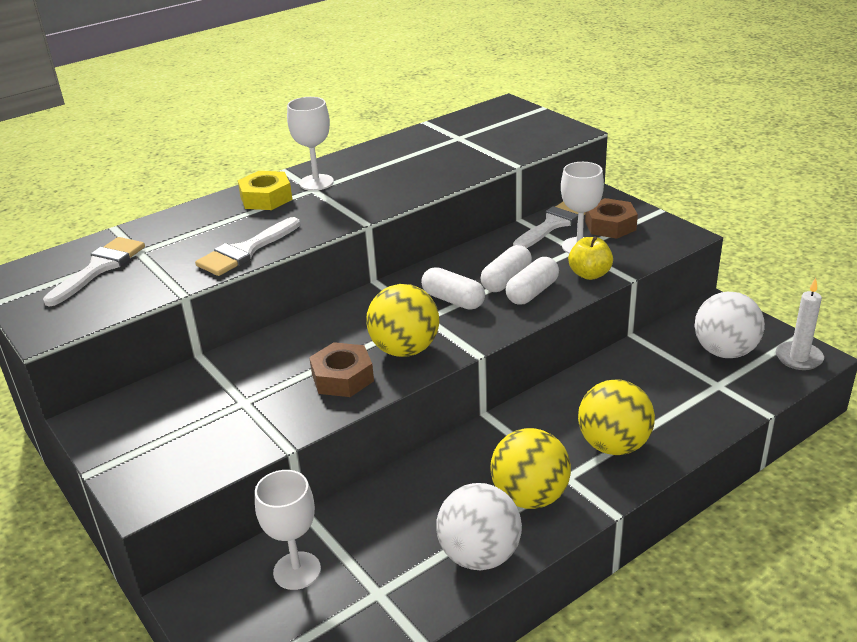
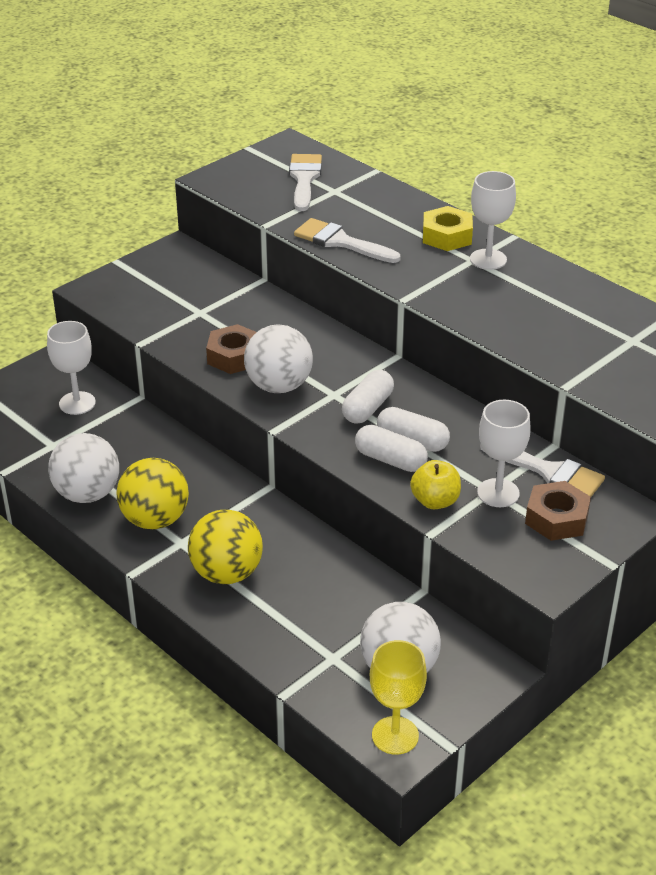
camera: 80 degrees right, 5 degrees up
white brush [43,237,145,307] -> white brush turned 105 degrees counterclockwise [289,154,322,211]
yellow ball [366,284,439,357] -> white ball [244,324,313,393]
white candle [776,278,824,370] -> yellow goblet [370,640,427,755]

